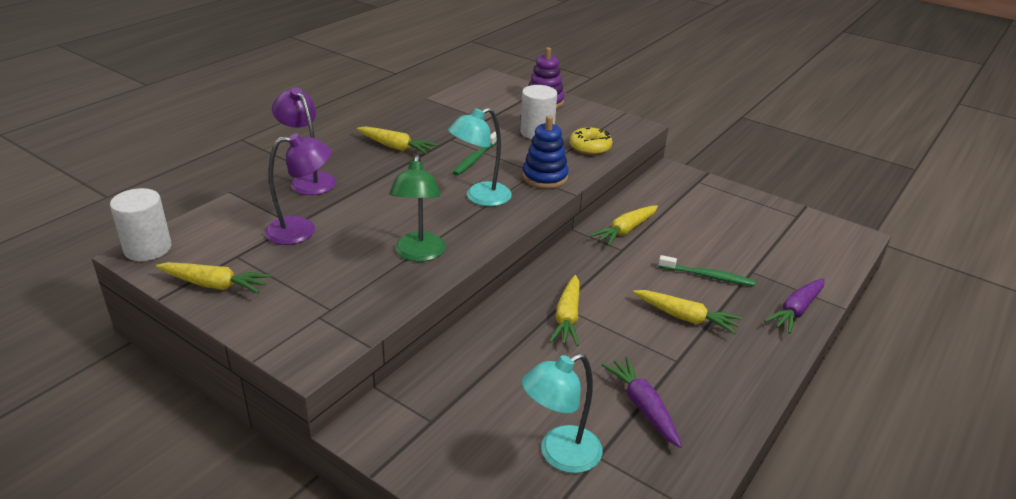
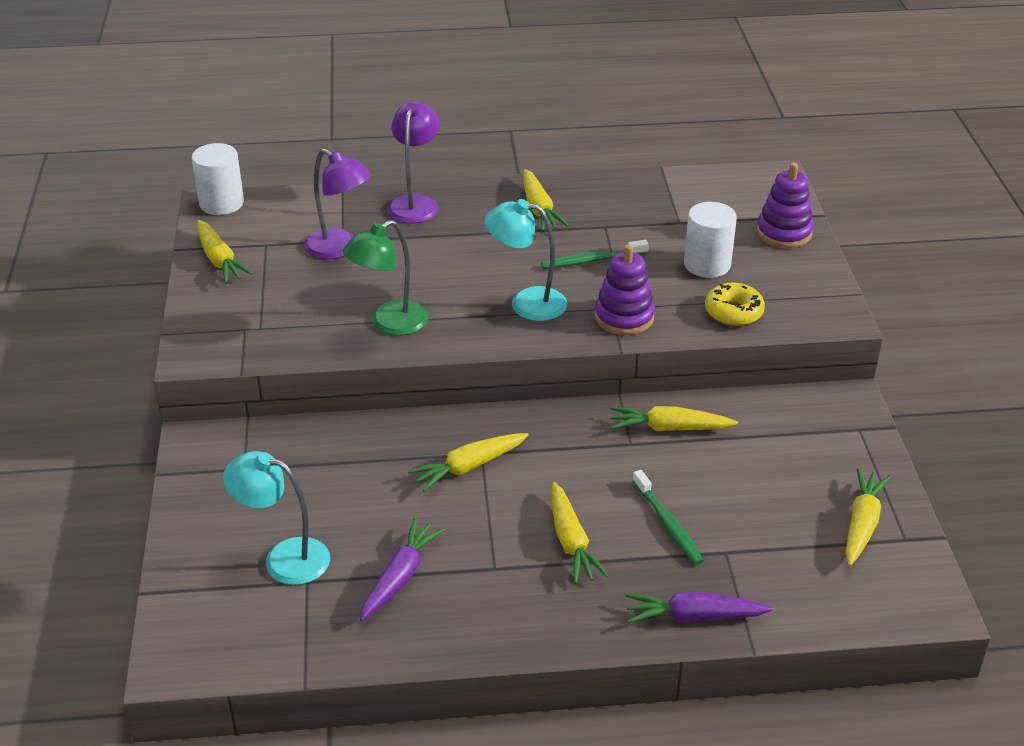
camera: 50 degrees right, 5 degrees up
blue stacking toy [522,116,569,189] -> purple stacking toy [595,244,655,335]
none -> yellow carrot [845,468,891,566]

